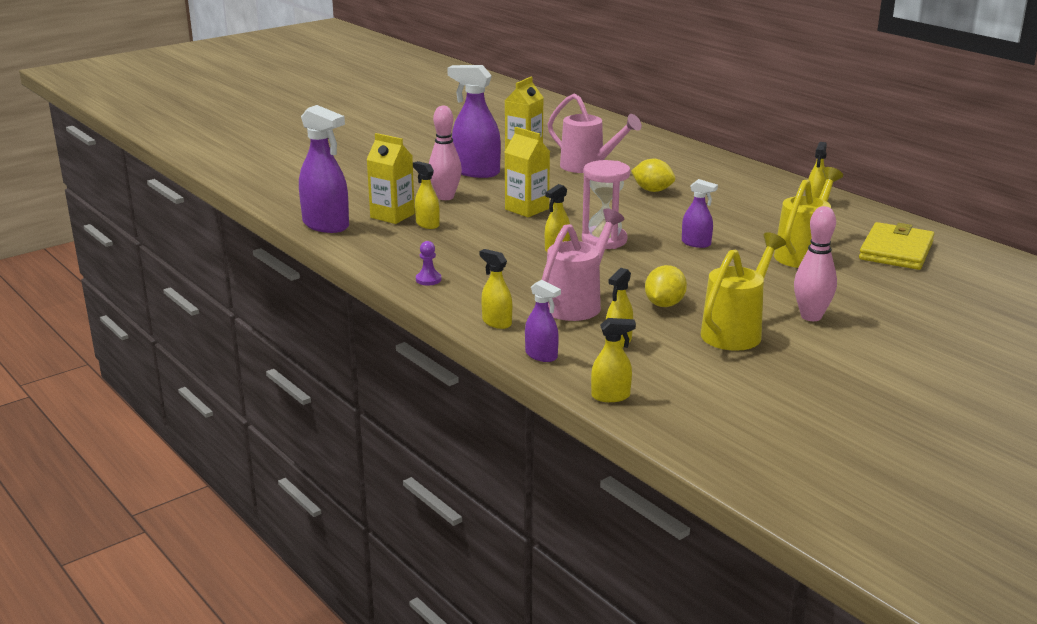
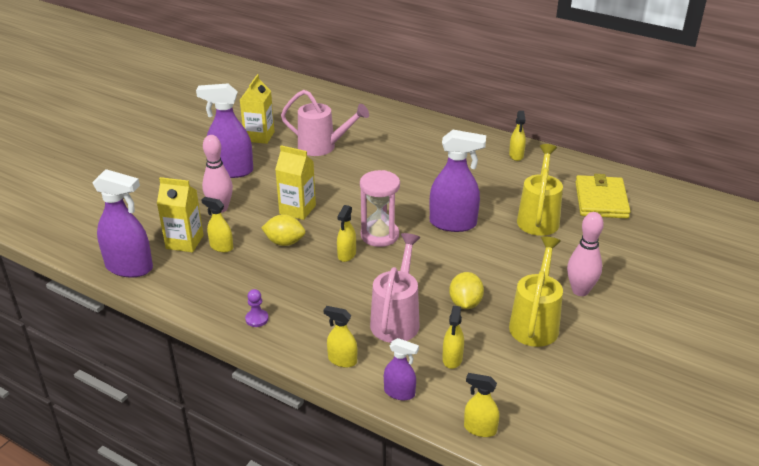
camera: 20 degrees left, 10 degrees up
yellow spray bottle [591,318,636,402] -> yellow spray bottle turned 135 degrees counterclockwise [464,373,499,437]
yellow lemon [631,159,675,192] -> yellow lemon moved to [261,214,305,246]
purple spray bottle [682,179,718,248] -> purple spray bottle [429,130,486,232], size x1.88

